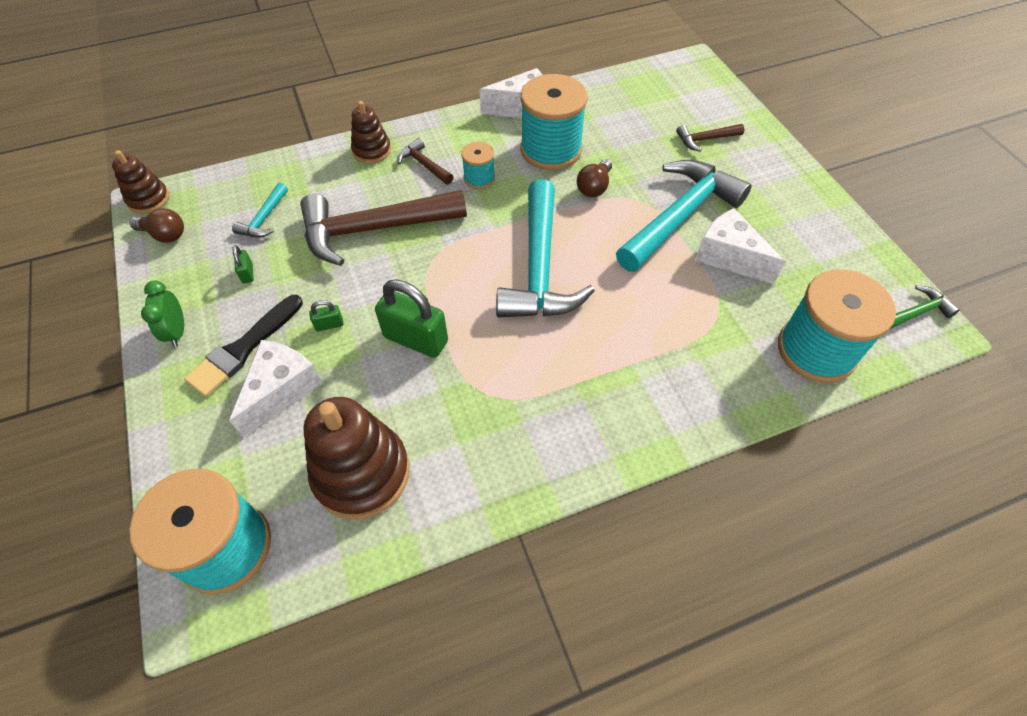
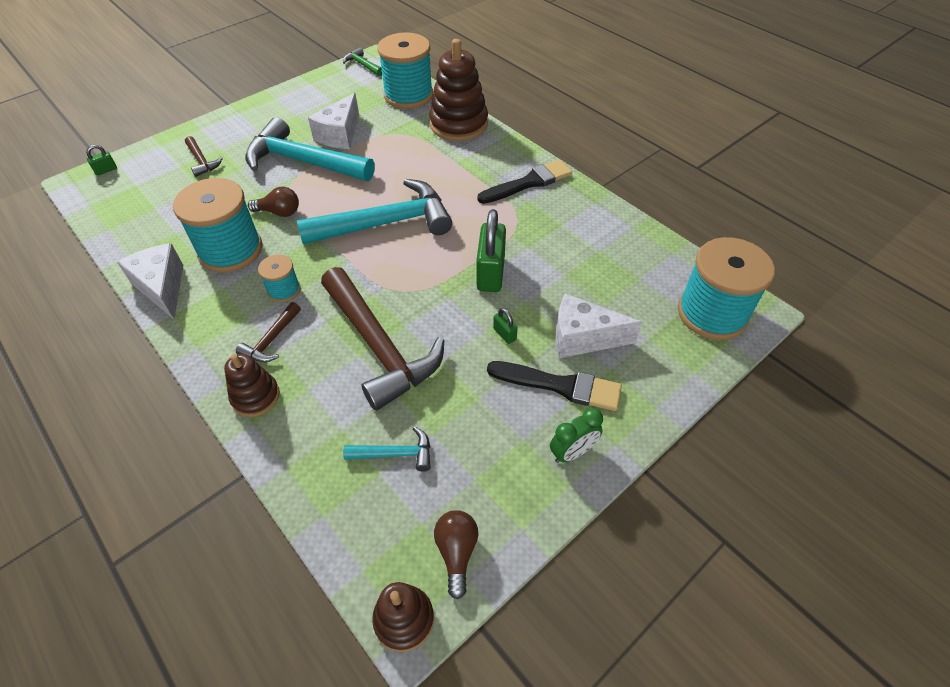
camera: 110 degrees left, 5 degrees down
green padlock [232,245,254,283] -> green padlock moved to [86,145,117,175]
brown stacking toy [304,397,409,520] -> brown stacking toy moved to [429,39,488,141]
none -> black brush [477,160,572,204]

